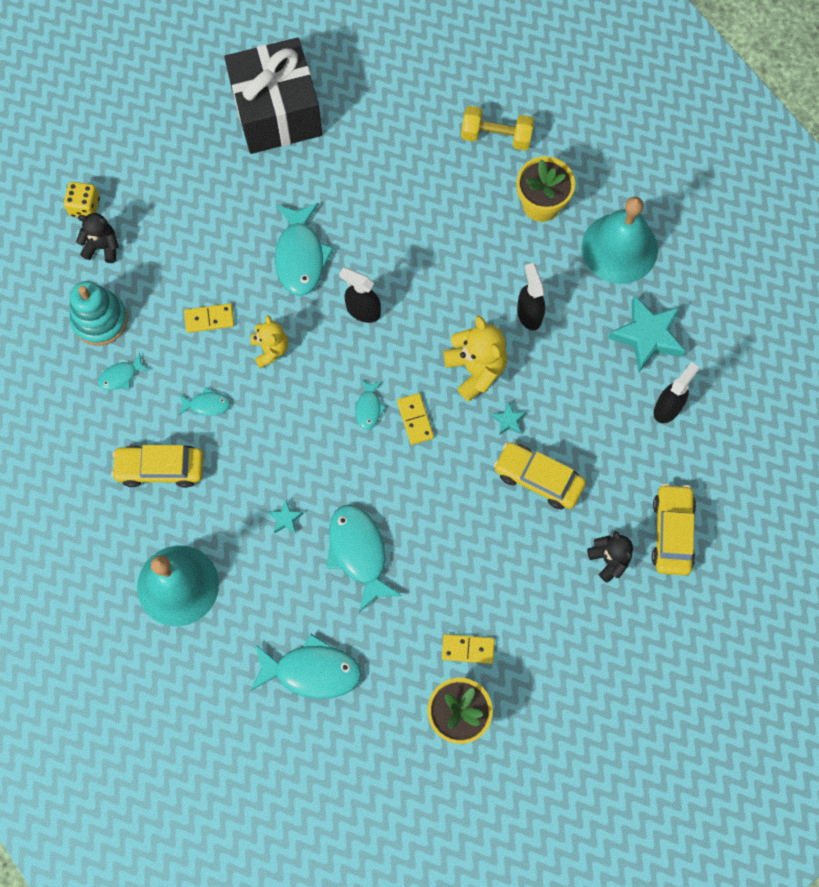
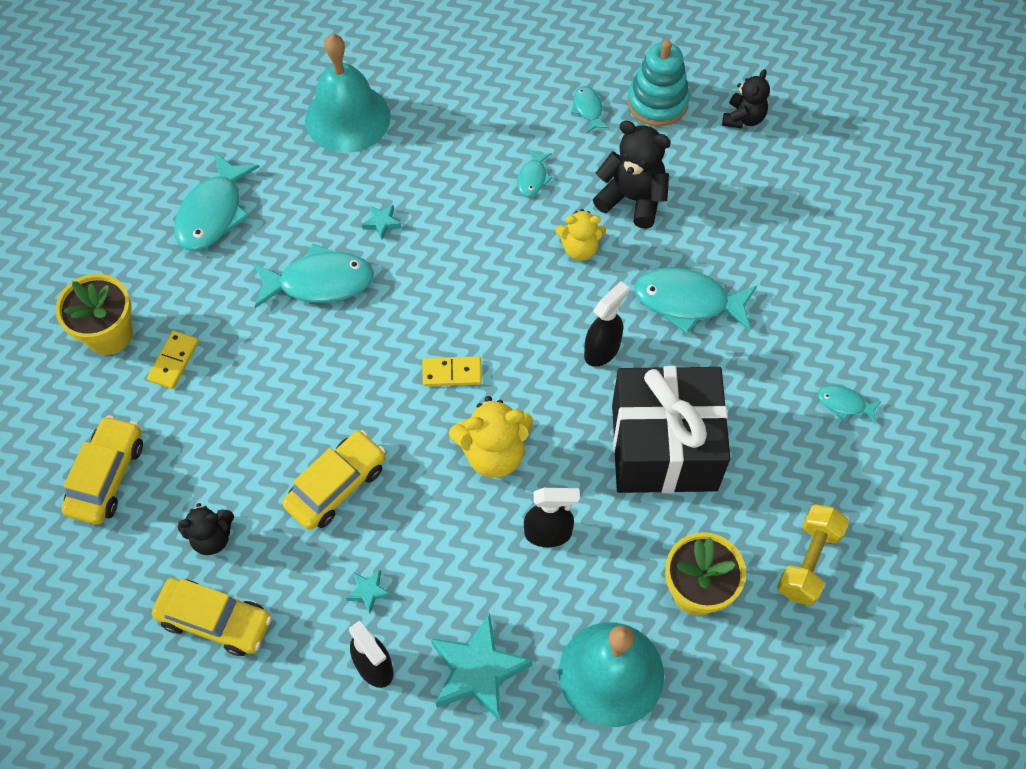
camera: 105 degrees right, 10 degrees down
yellow dice [64,182,100,217] -> none
yellow car [111,445,204,488] -> yellow car moved to [62,415,143,525]
yellow domino [184,303,234,333] -> black teddy bear [593,121,671,229]
black gift [224,38,322,154] -> black gift moved to [612,366,730,493]
turquoise fish [355,380,386,430] -> turquoise fish moved to [818,385,882,424]
turquoise star [492,402,526,435] -> turquoise star moved to [346,570,391,613]

